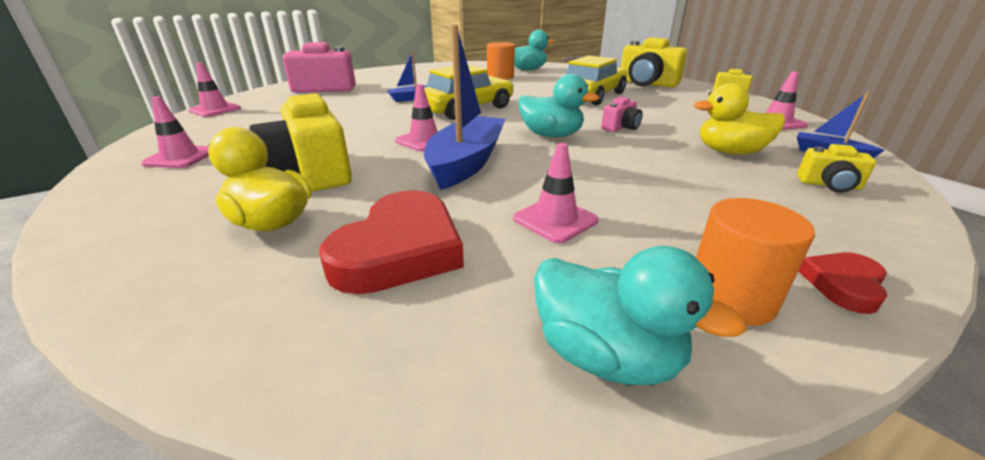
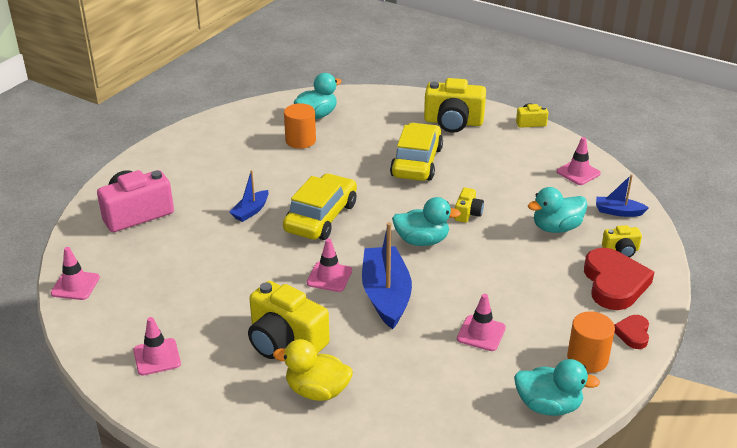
camera: 25 degrees left, 5 degrees up
red heart [319,190,464,294] -> red heart moved to [584,248,654,310]
pink camera [601,97,643,132] -> yellow camera [454,188,484,223]
yellow duck [694,83,785,154] -> turquoise duck [528,187,588,233]

